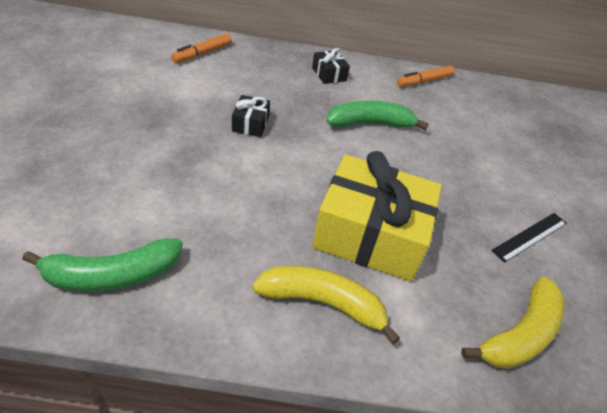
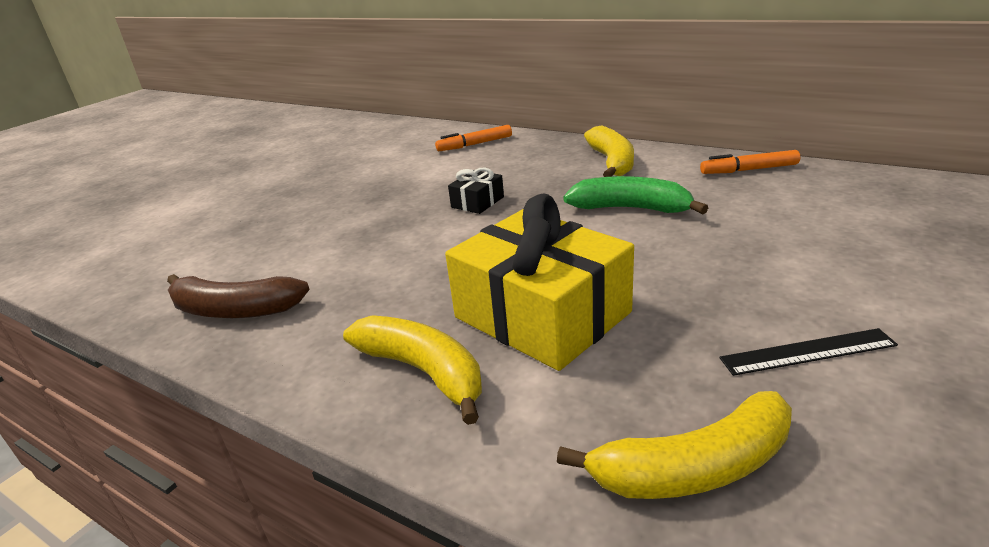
camera: 35 degrees right, 15 degrees down
green banana [22,238,183,292] -> brown banana [167,274,309,318]
black gift [312,48,350,84] -> yellow banana [584,126,634,177]

